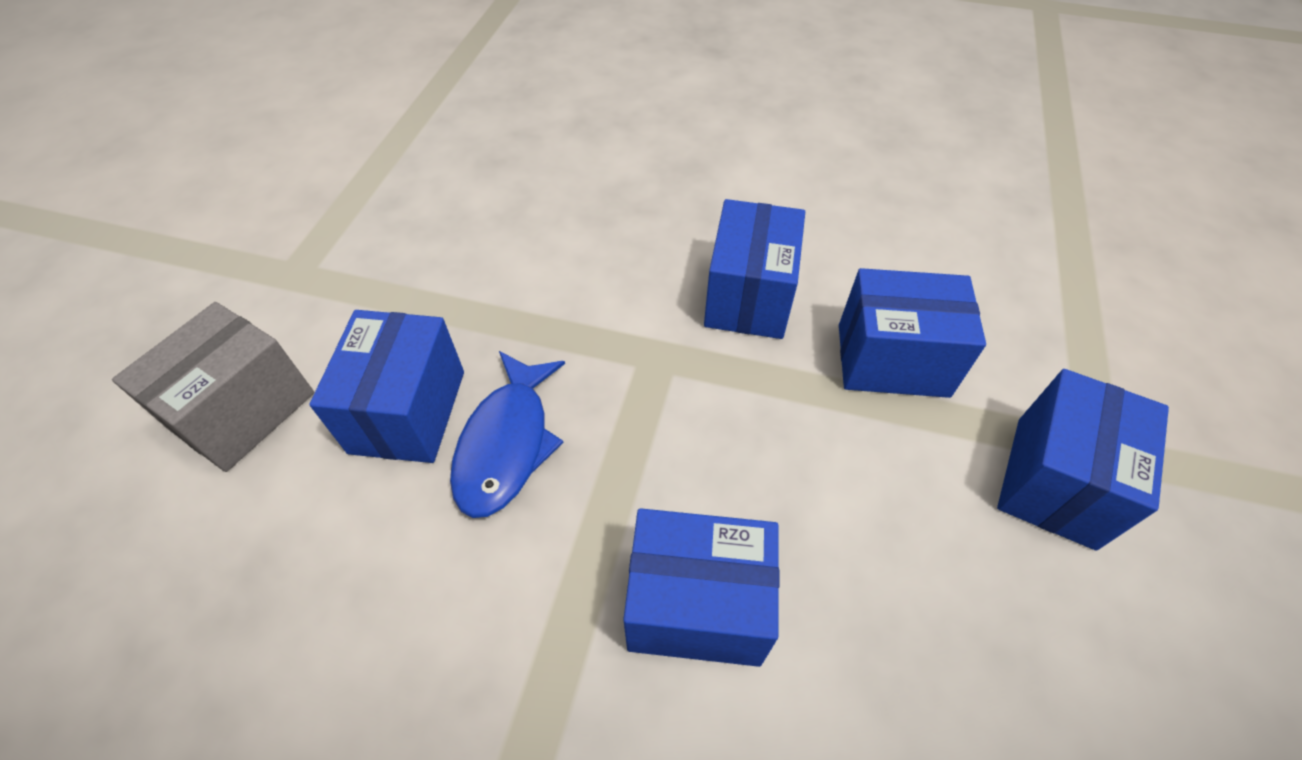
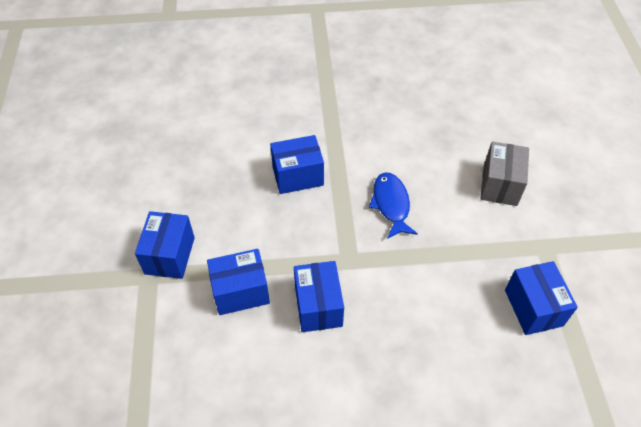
camera: 160 degrees right, 0 degrees up
blue box [309,310,464,463] -> blue box moved to [505,261,578,335]

